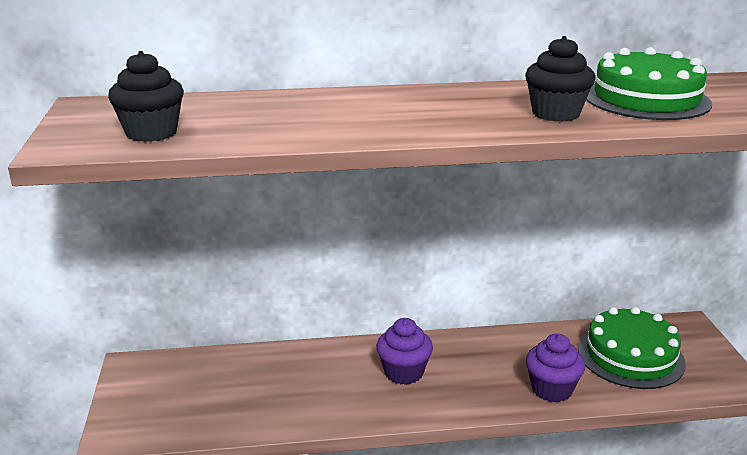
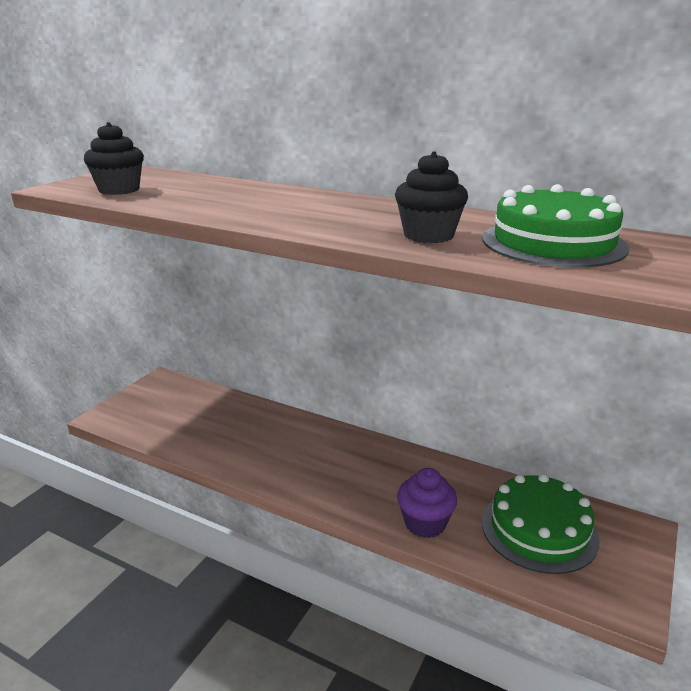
camera: 35 degrees right, 0 degrees up
purple cupcake [376,318,433,385] -> none

